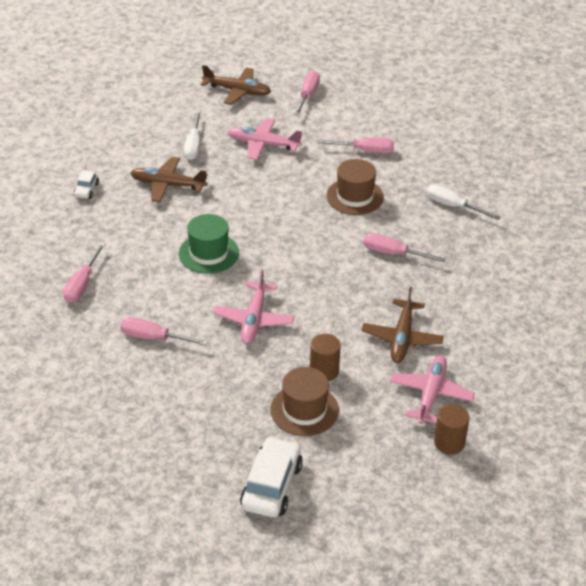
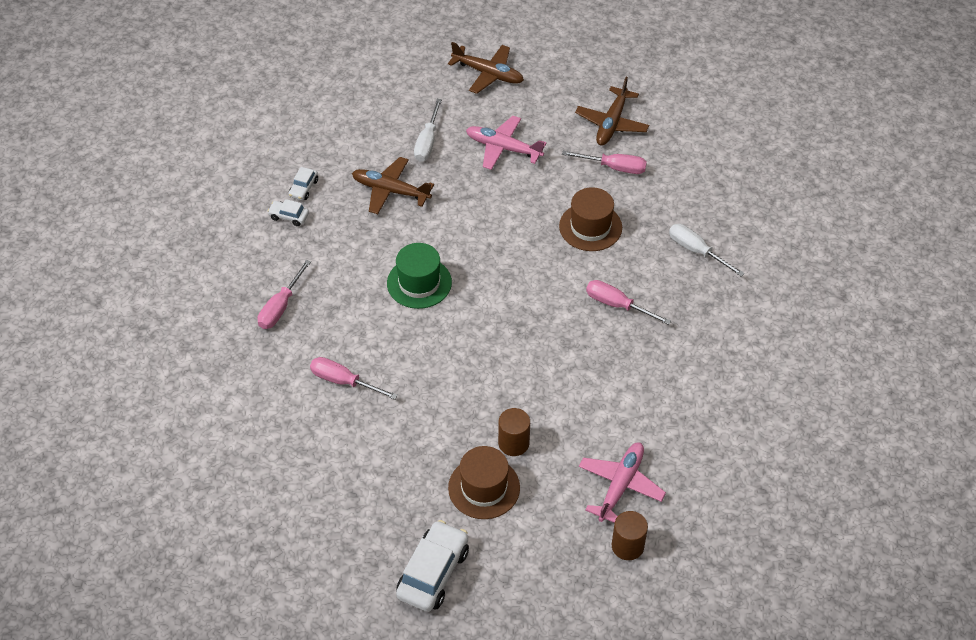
camera: 10 degrees right, 10 degrees up
pink plane [213,269,294,344] -> none
pink screwdriver [295,71,320,115] -> none
brown plane [362,287,444,363] -> brown plane moved to [575,77,649,146]
none -> white car [267,199,309,226]

